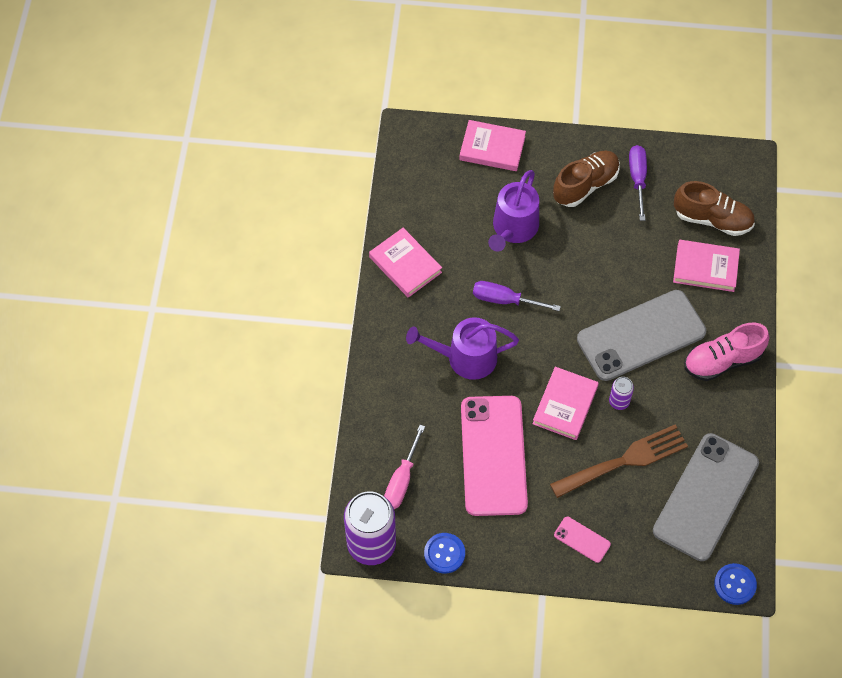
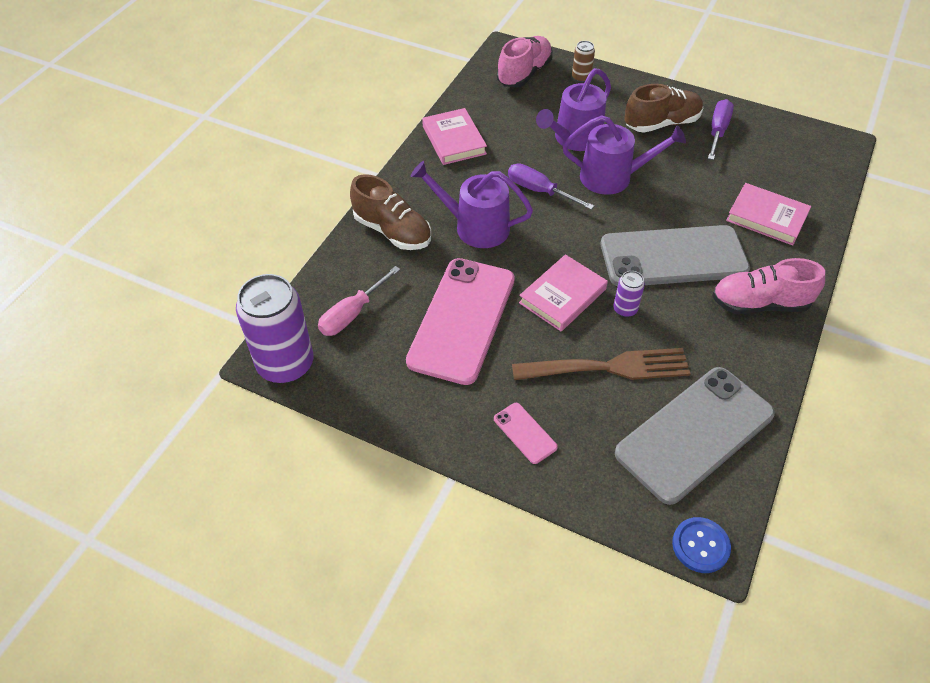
camera: 20 degrees right, 10 degrees down
blue button [424,533,465,574] -> none
pink book [459,120,526,171] -> brown can [572,41,595,82]
brown shoe [674,181,755,236] -> brown shoe moved to [350,174,431,250]
none -> pink shoe [497,36,553,87]
none -> purple watering can [563,115,686,195]

